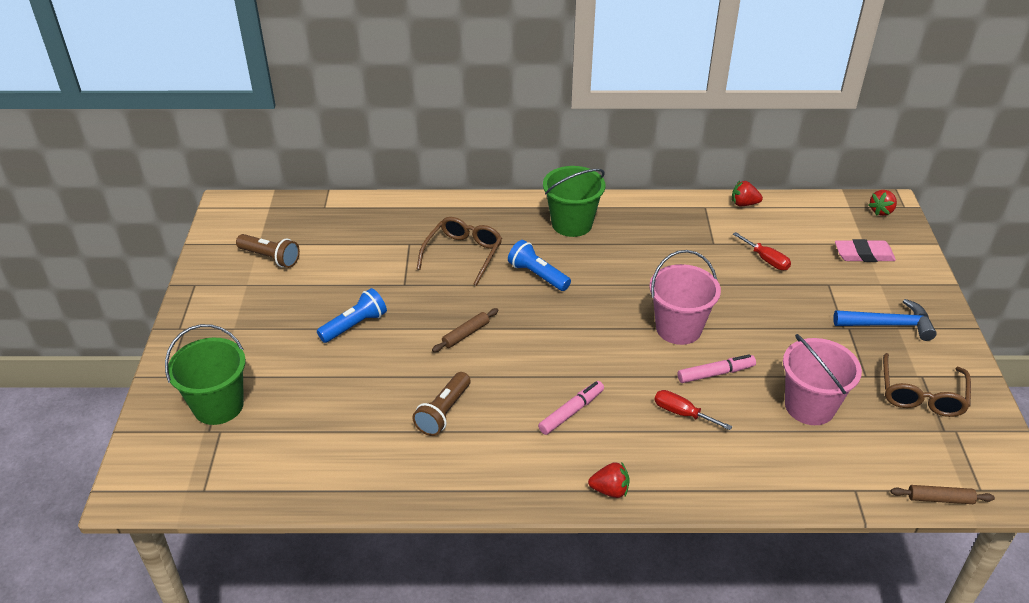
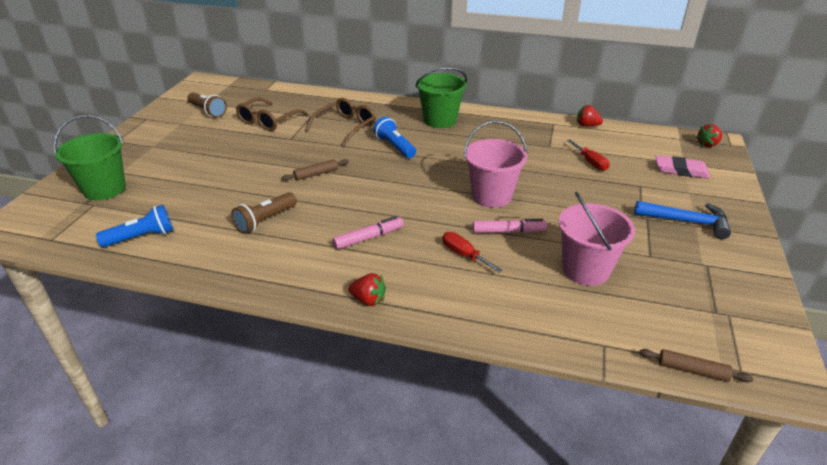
camera: 15 degrees right, 5 degrees down
blue flashlight [317,288,387,343] -> blue flashlight moved to [96,205,173,247]
brown glasses [883,353,971,417] -> brown glasses moved to [236,98,307,131]

